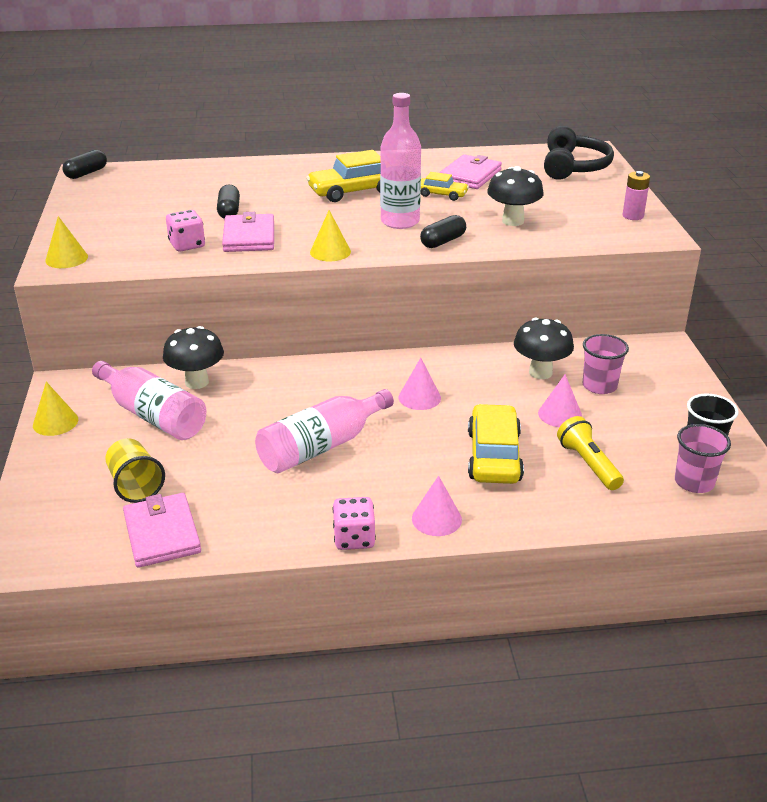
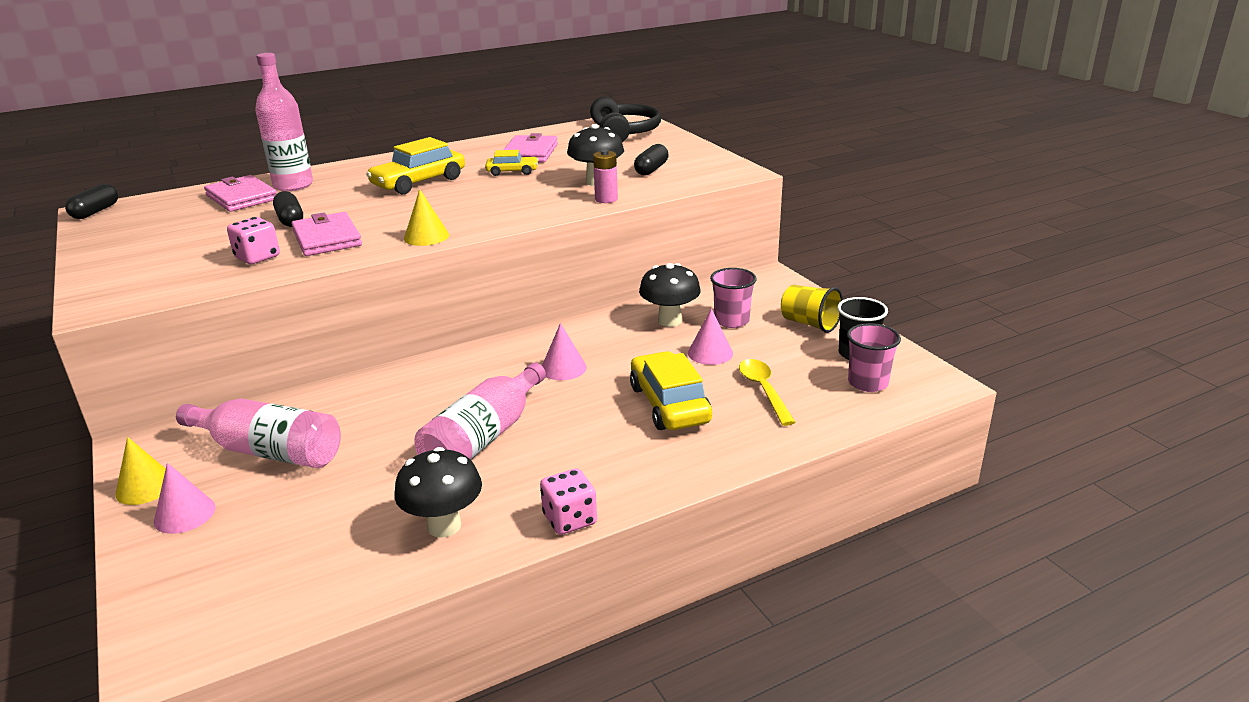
camera: 20 degrees left, 5 degrees down
yellow cone [45,216,88,268] -> none
yellow cup [105,438,165,503] -> yellow cup moved to [781,285,843,333]
pink wallet [123,493,201,568] -> pink wallet moved to [204,175,277,212]
black mushroom [163,326,224,389] -> black mushroom moved to [394,447,482,538]
pink bottle [380,93,421,229] -> pink bottle moved to [255,53,313,191]
pink cone [412,476,462,536] -> pink cone moved to [154,463,216,534]
black capsule [420,215,466,248] -> black capsule moved to [634,144,669,176]
yellow flashlight [557,416,624,490] -> yellow spoon [739,359,796,426]
pink battery [623,171,650,220] -> pink battery moved to [593,150,618,203]

